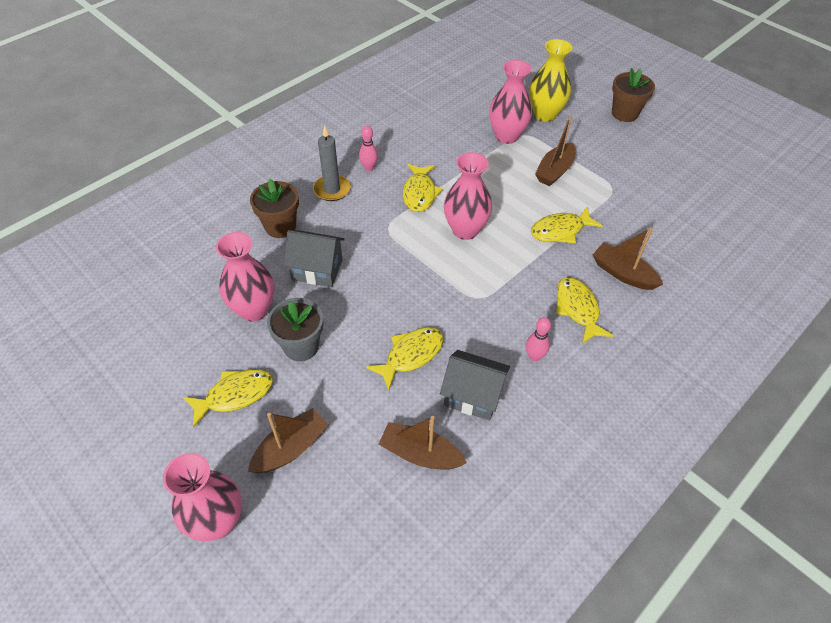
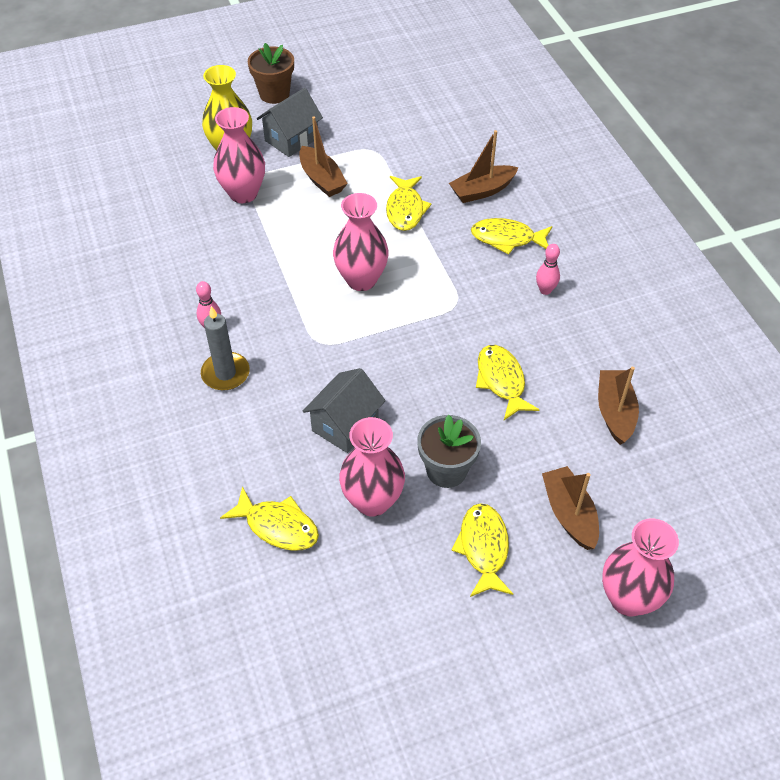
camera: 65 degrees left, 0 degrees up
brown flower pot [250,179,299,238] -> none
brown boat [379,416,467,470] -> brown boat turned 135 degrees clockwise [598,367,639,445]
yellow fish [403,164,443,212] -> yellow fish moved to [220,486,319,551]
grey house [440,350,510,421] -> grey house moved to [257,88,323,157]

